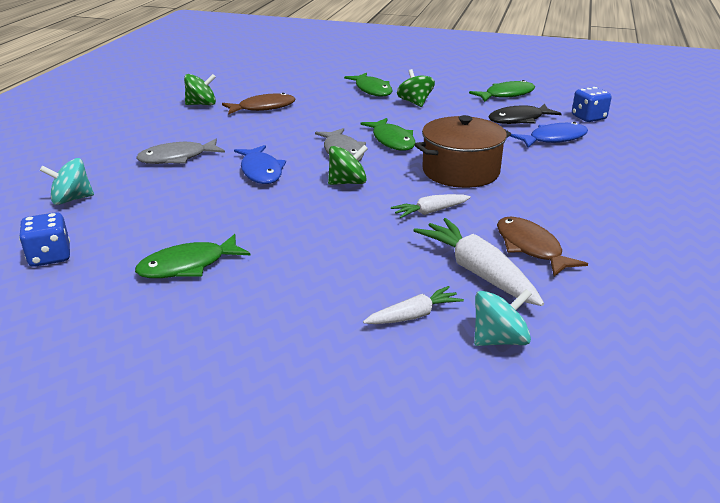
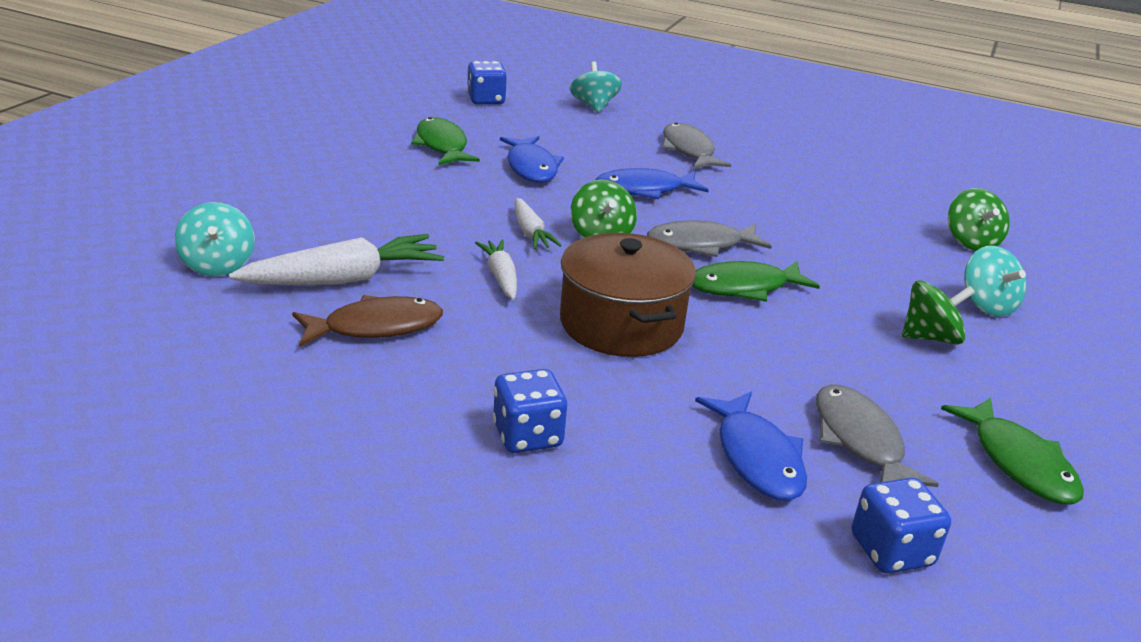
camera: 95 degrees right, 0 degrees up
green spinning top [184,74,216,105] -> green spinning top moved to [948,188,1010,251]
brown fish [222,93,295,115] -> none
green fish [344,73,392,97] -> turquoise spinning top [964,246,1027,317]
white carrot [363,286,464,324] -> white carrot moved to [515,198,562,249]
black fish [489,104,562,124] -> grey fish [816,384,939,487]
none -> blue dice [493,369,567,453]
none -> blue fish [500,136,564,183]

